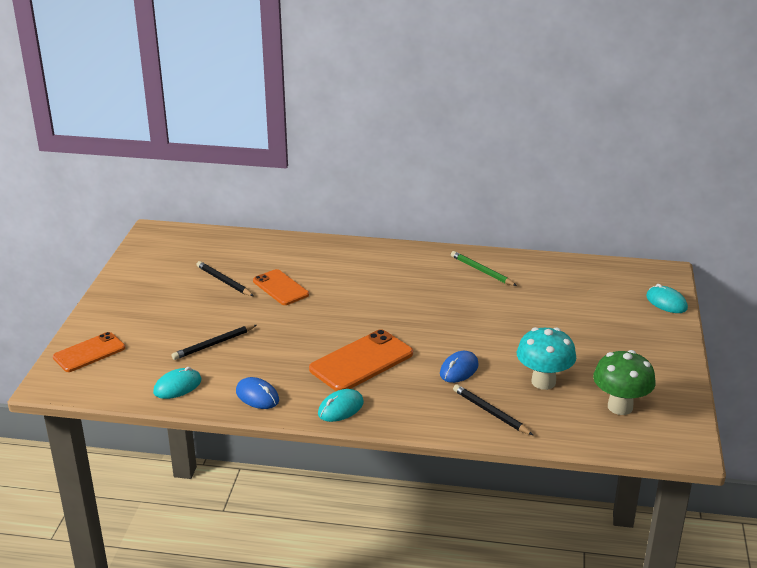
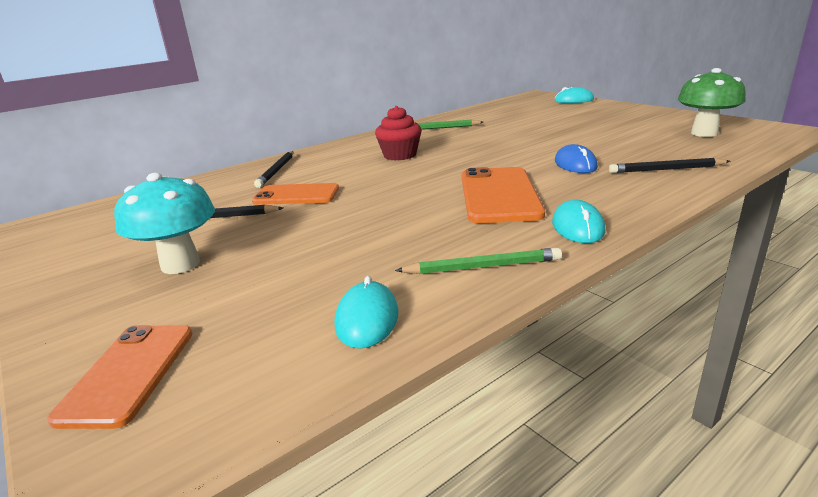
camera: 45 degrees left, 5 degrees down
black pencil [172,325,257,360] -> black pencil moved to [254,151,293,188]
blue mouse [236,377,279,409] -> green pencil [395,247,562,274]
turquoise mushroom [517,327,576,390] -> turquoise mushroom moved to [114,173,215,274]
none -> red cupcake [375,106,421,160]

